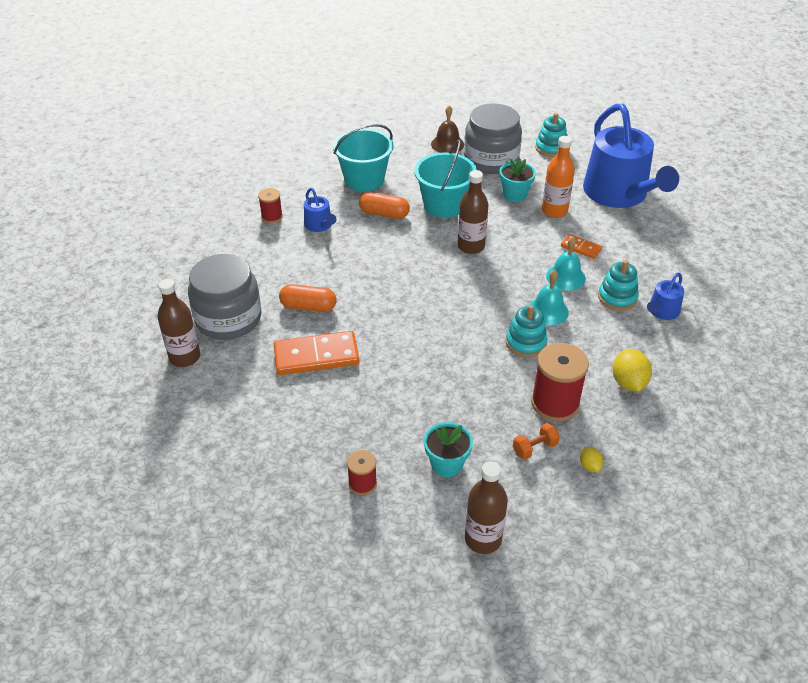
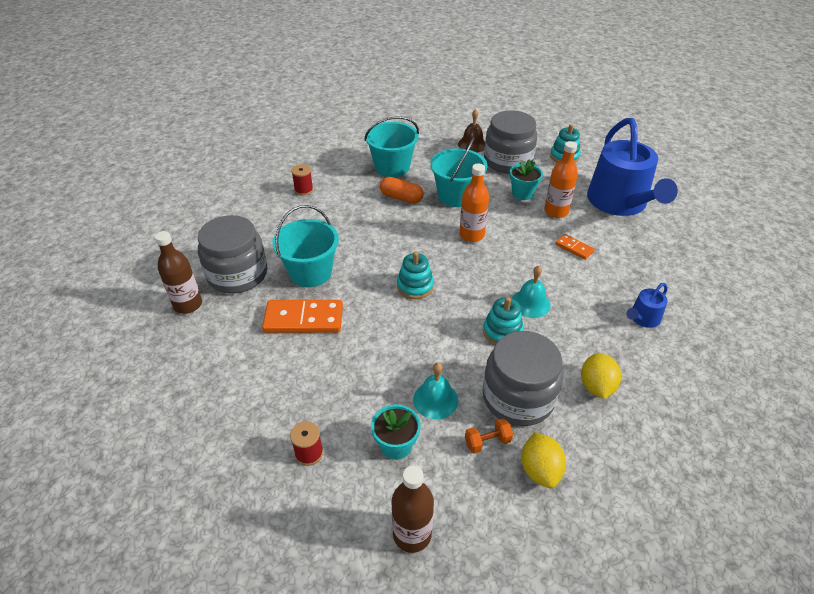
camera: 10 degrees right, 0 degrees up
orange capsule [279,284,337,312] -> turquoise bucket [272,205,339,287]
blue watering can [304,188,336,232] -> none
brown bottle [458,170,488,254] -> orange bottle [459,164,489,242]
red spool [531,343,589,422] -> grey jar [483,331,563,426]
turquoise bell [546,237,586,291] -> turquoise bell moved to [413,363,458,419]
yellow lemon [580,447,603,473] -> yellow lemon [522,432,566,489], size x1.85
turquoise stacking toy [598,260,639,311] -> turquoise stacking toy moved to [397,252,434,299]

